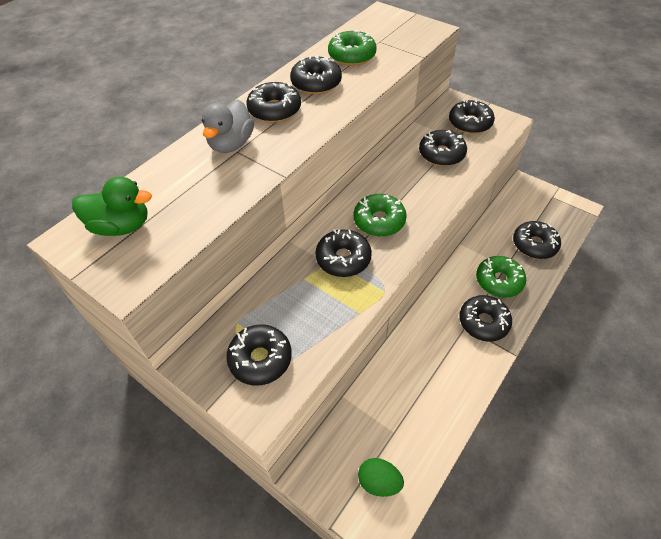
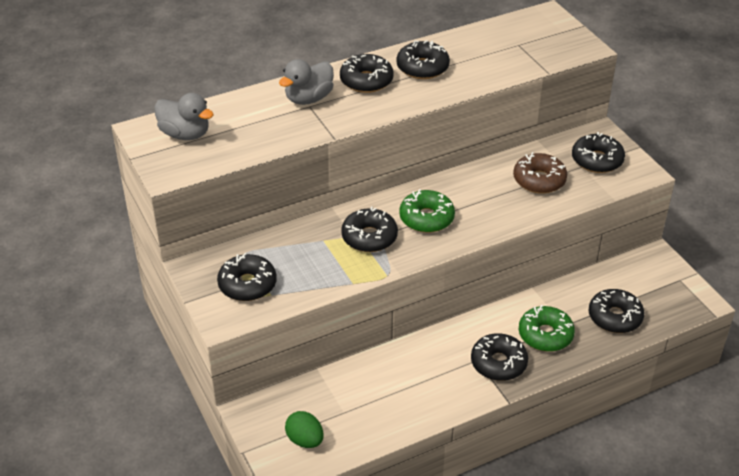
camera: 25 degrees right, 10 degrees down
green duck [72,177,152,236] -> grey duck [154,93,214,140]
green donut [328,30,377,66] -> none
black donut [419,130,467,166] -> brown donut [513,152,567,194]

